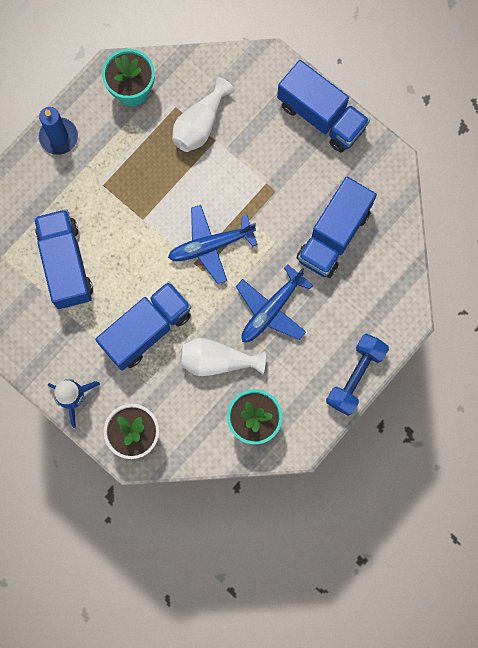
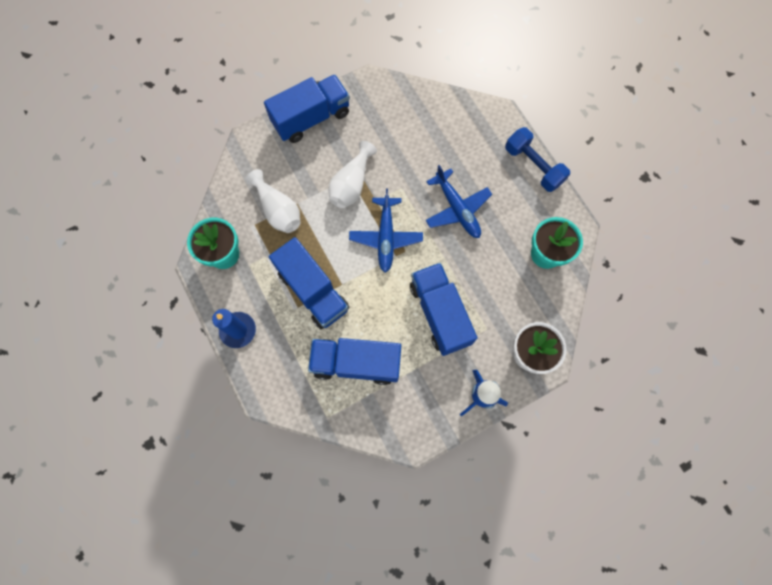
camera: 70 degrees left, 5 degrees down
white vase [180,338,266,376] -> white vase moved to [329,141,377,208]
blue truck [297,177,377,278] -> blue truck moved to [269,237,350,329]

